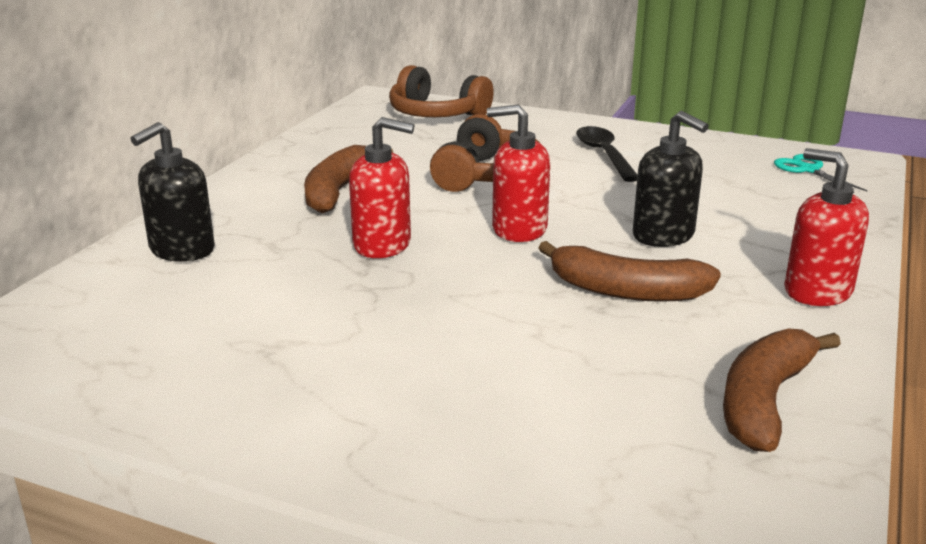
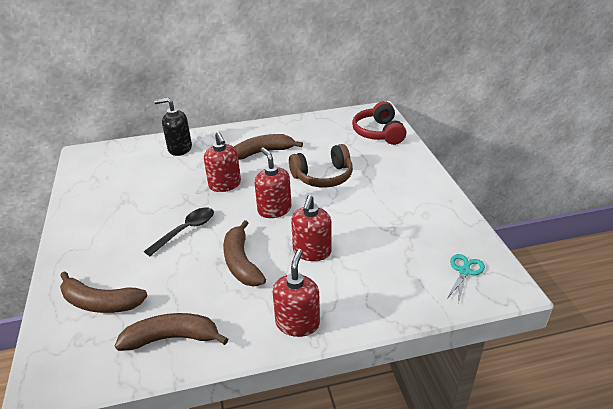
camera: 55 degrees right, 10 degrees up
brown headphones [389,65,494,117] -> red headphones [352,101,406,145]
black spoon [576,126,638,182] -> black spoon moved to [144,207,214,256]
black soap dispenser [633,111,709,247] -> red soap dispenser [291,195,332,261]
none -> brown banana [60,271,148,313]

